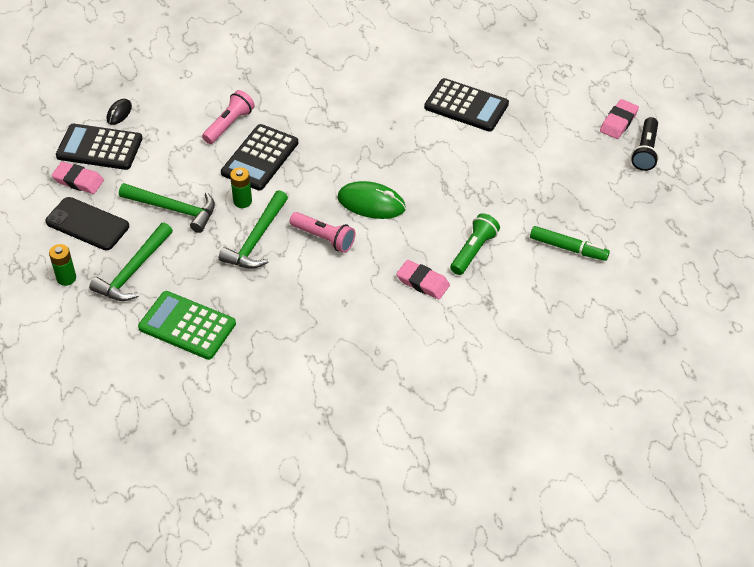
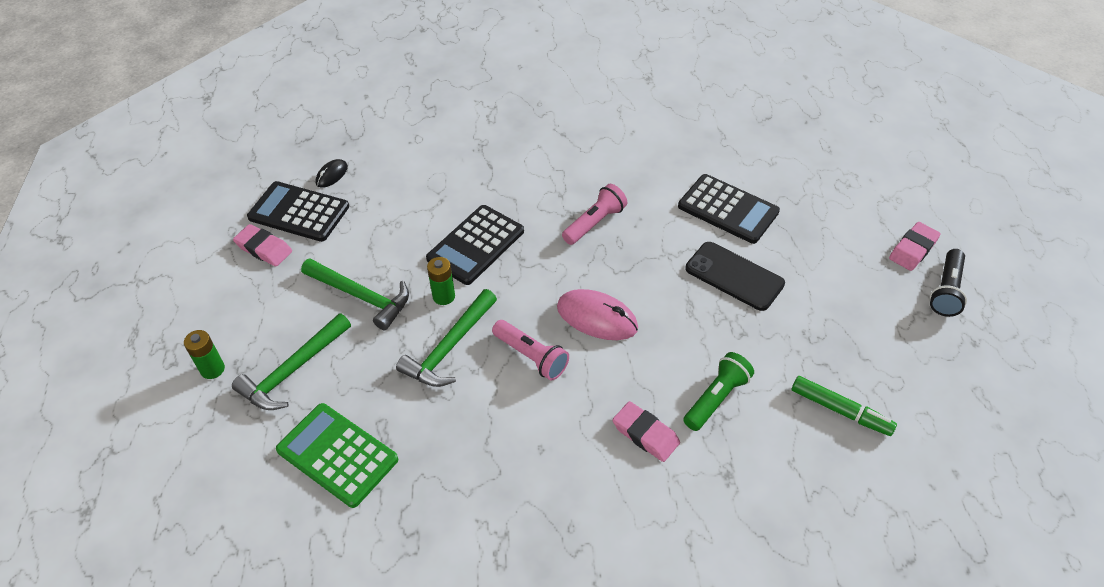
camera: 10 degrees right, 0 degrees up
black phone [45,197,129,250] -> black phone moved to [685,242,785,311]
pink flashlight [202,90,255,144] -> pink flashlight moved to [562,184,627,245]
green mouse [337,181,406,219] -> pink mouse [557,289,638,340]

